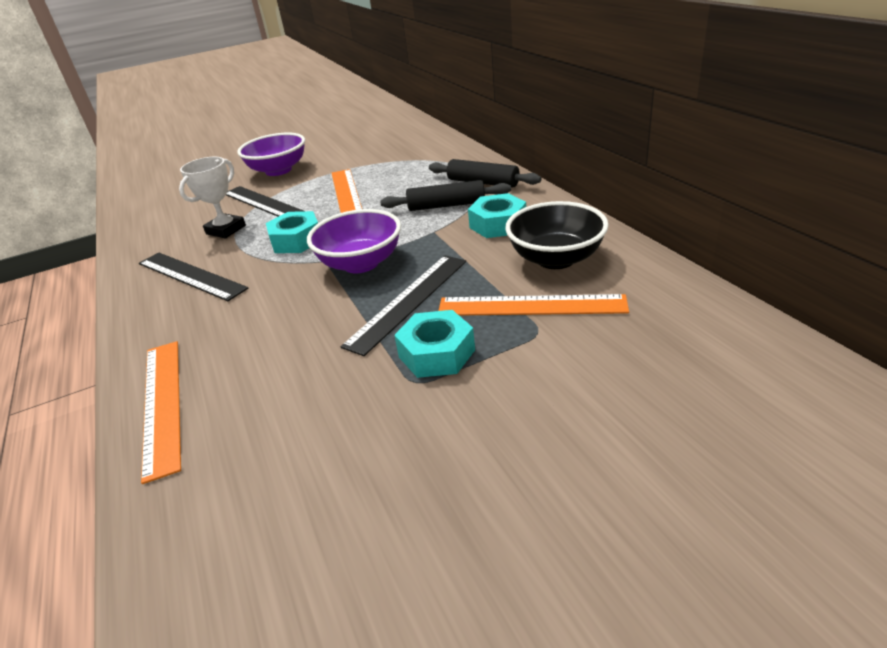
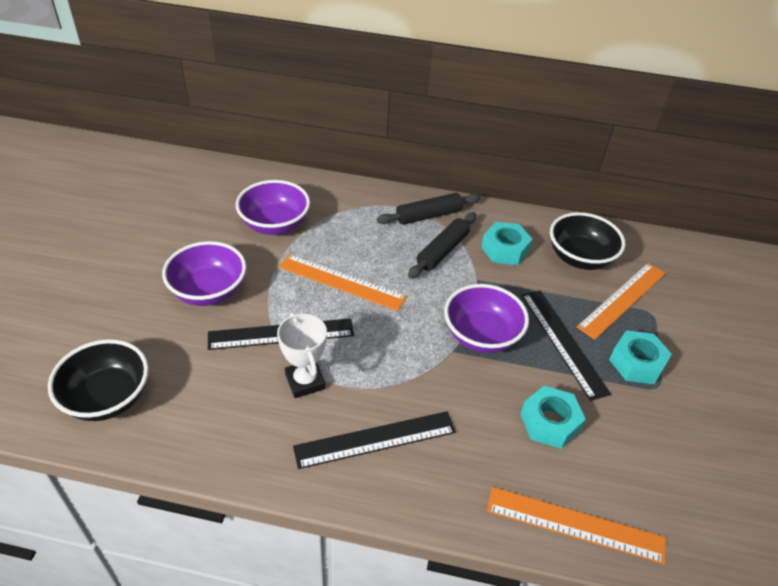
camera: 60 degrees left, 10 degrees up
turquoise nut [266,211,318,253] -> turquoise nut moved to [521,386,586,449]
none -> black bowl [48,339,149,421]
none -> purple bowl [236,180,310,235]

